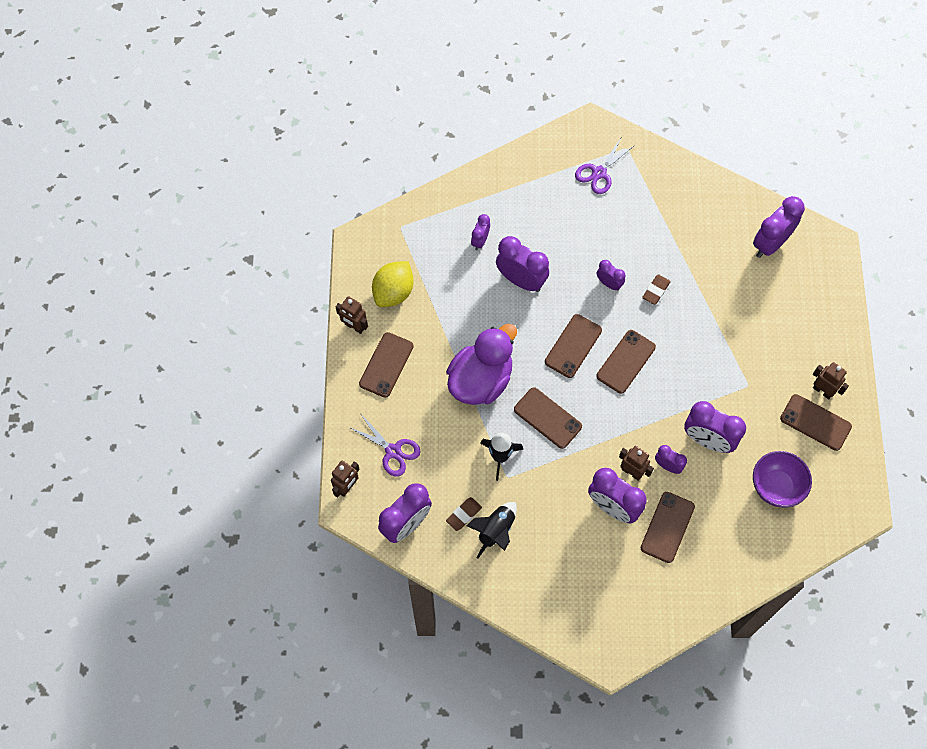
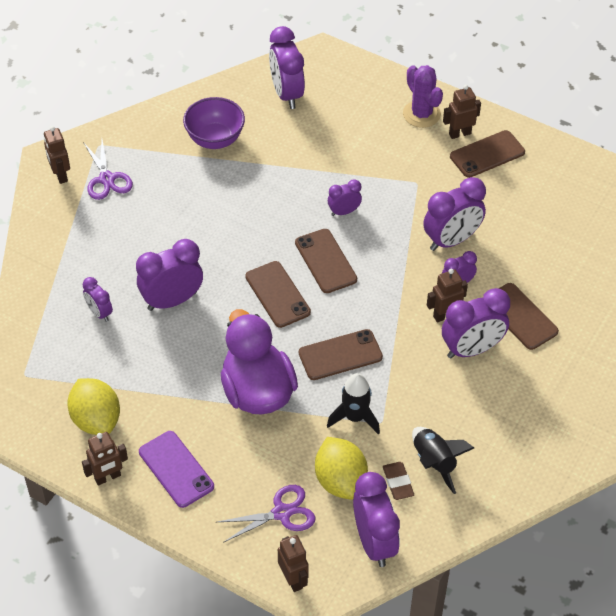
camera: 60 degrees left, 15 degrees down
brown phone [359,332,414,398] -> purple phone [139,431,214,508]
purple clock [597,260,626,291] -> purple clock moved to [328,179,362,216]
brown eraser [642,274,671,305] -> none
purple bowl [753,451,812,508] -> purple bowl moved to [183,97,245,149]
none -> brown robot [44,126,70,184]
none -> yellow lemon [315,437,368,499]
none -> purple cactus [403,65,443,128]

